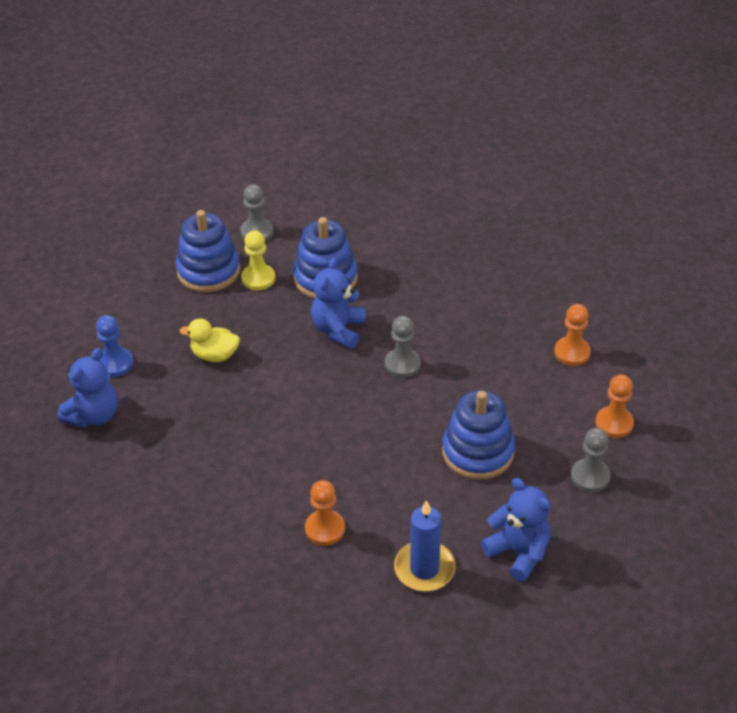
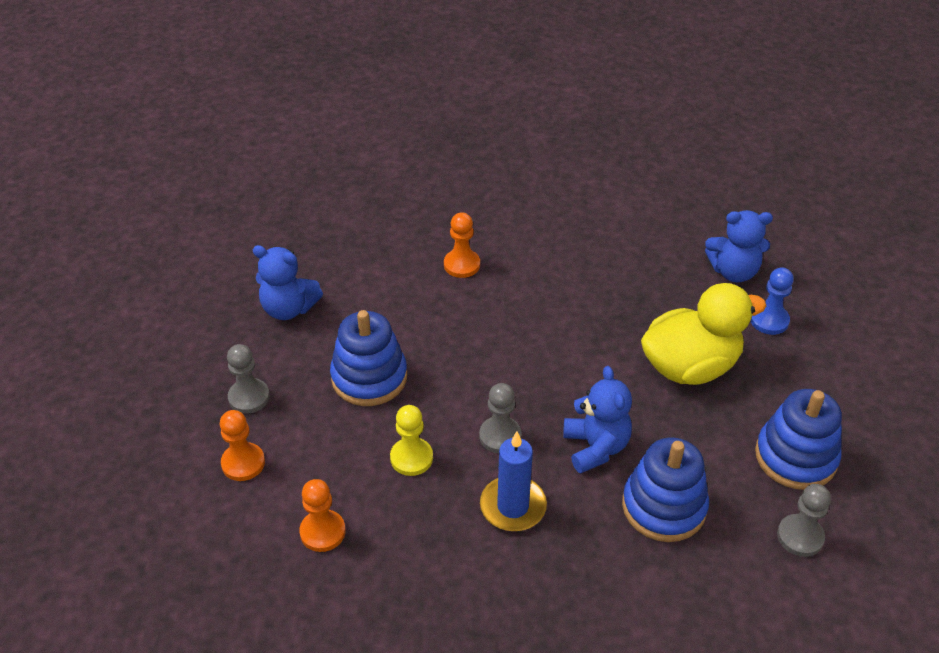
camera: 150 degrees right, 0 degrees up
blue teddy bear [57,348,118,427] -> blue teddy bear turned 90 degrees counterclockwise [705,210,773,283]
yellow duck [179,319,240,362] -> yellow duck [641,283,766,385], size x1.92
yellow pawn [241,230,275,290] -> yellow pawn moved to [390,405,433,476]
blue candle [394,500,456,591] -> blue candle moved to [480,432,547,531]

